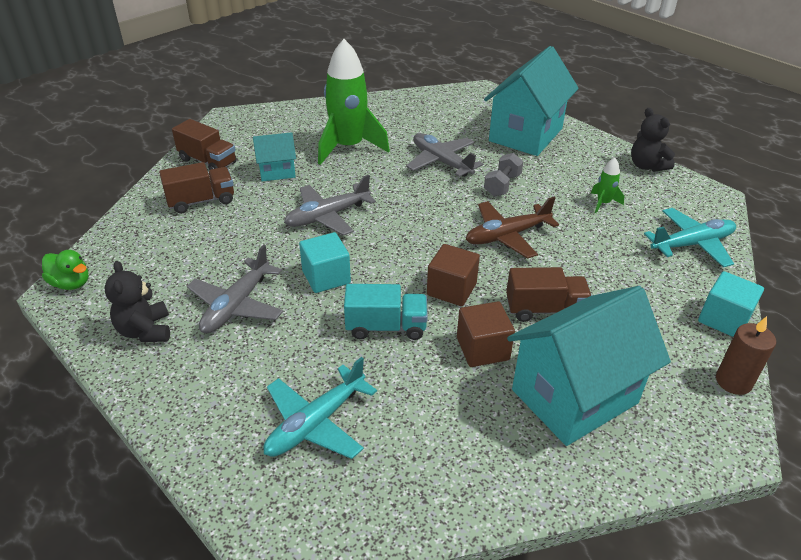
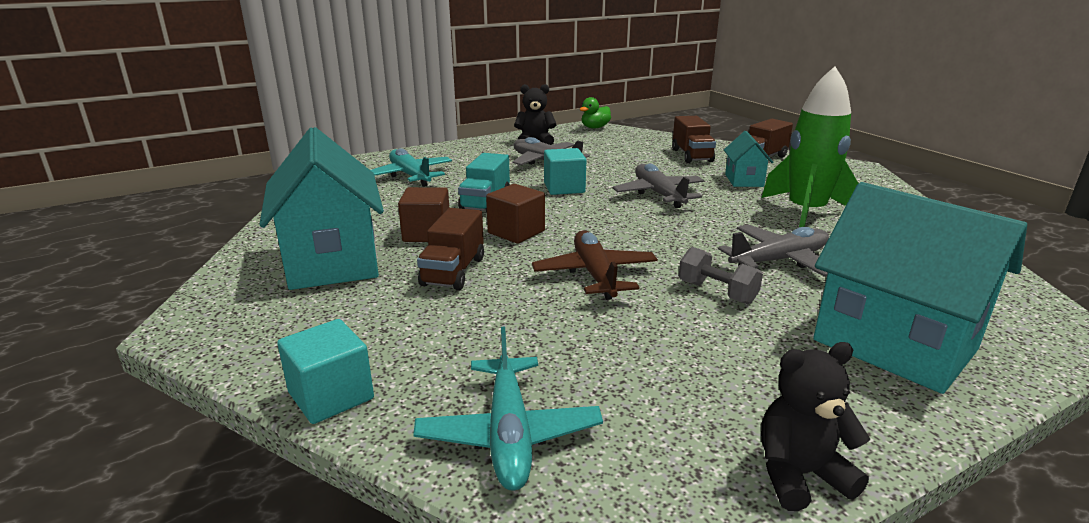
camera: 105 degrees right, 15 degrees down
green rocket [591,158,624,213] -> none
brown candle [716,316,776,395] -> none

